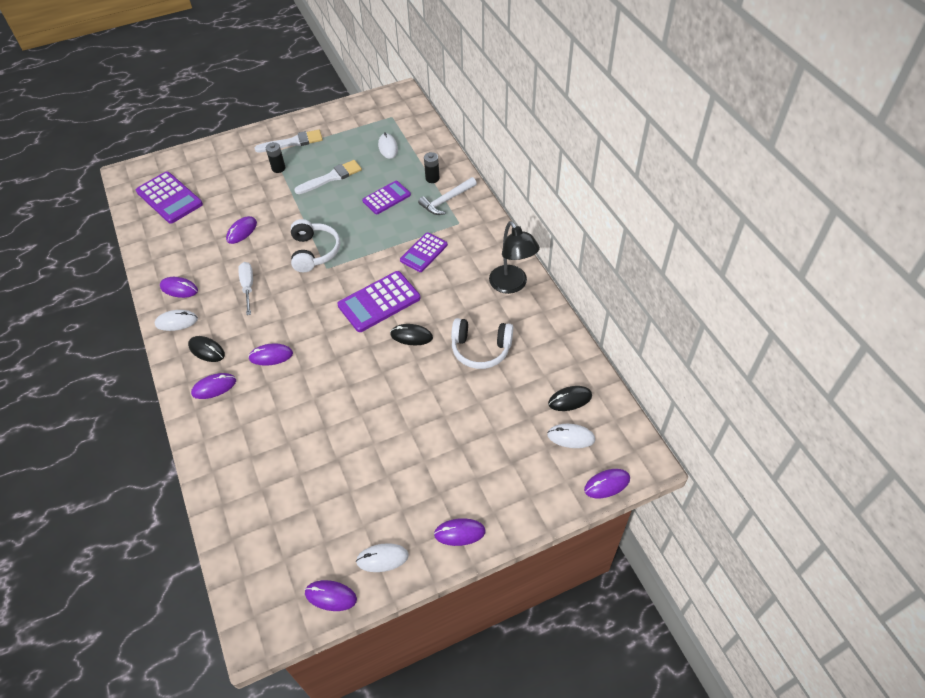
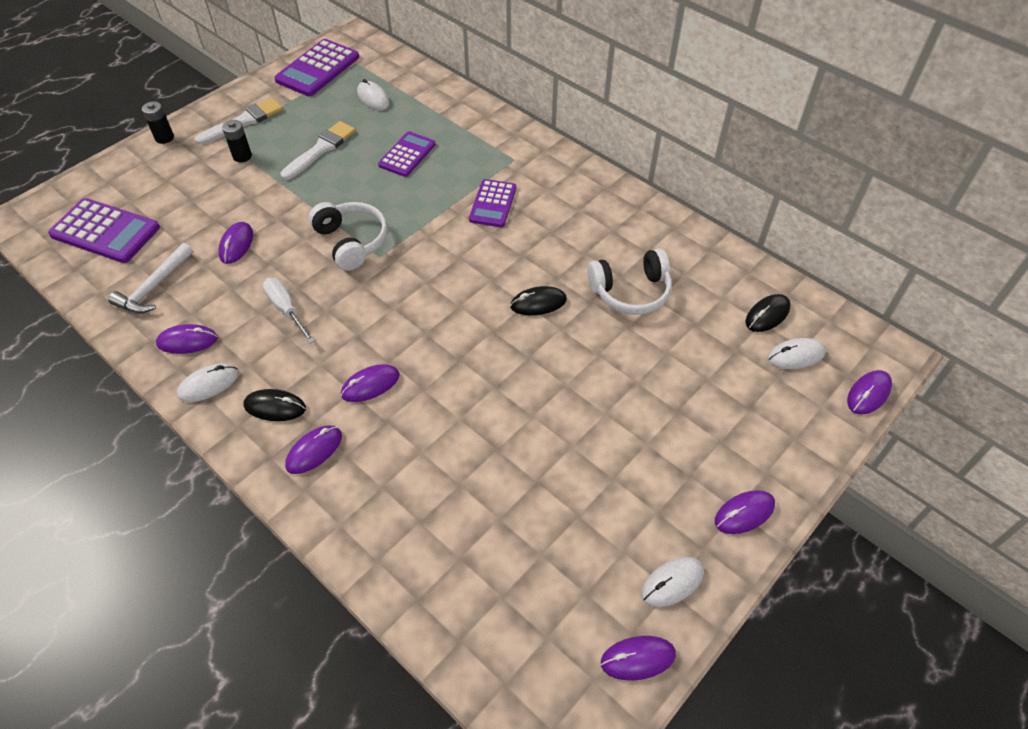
camera: 25 degrees left, 0 degrees up
purple calculator [337,271,420,332] -> purple calculator moved to [274,39,359,96]
white hammer [418,177,477,215] -> white hammer moved to [108,243,193,314]
black battery [424,152,440,183] -> black battery moved to [142,101,174,144]
black lamp [489,221,540,294] -> none

